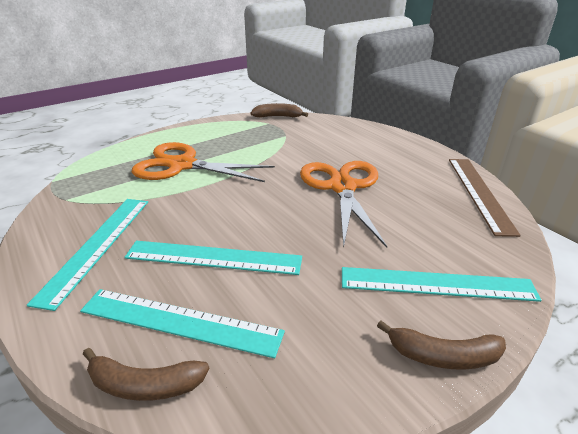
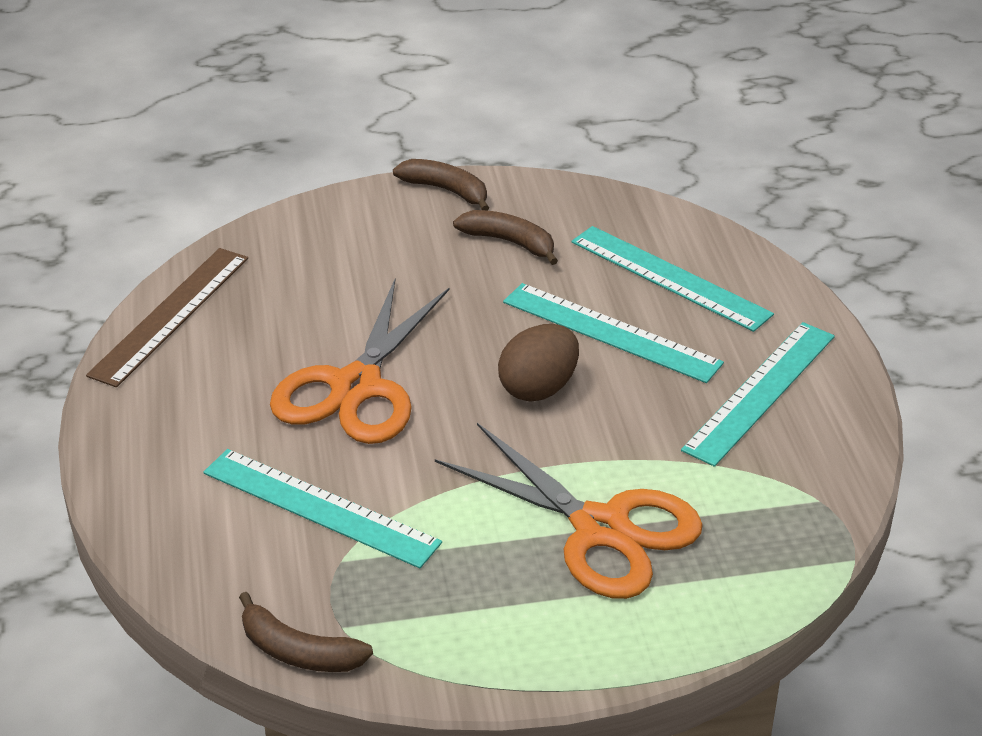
camera: 155 degrees left, 5 degrees up
brown banana [83,348,210,401] -> brown banana moved to [453,210,558,265]
turquoise ruler [342,267,542,302] -> turquoise ruler moved to [203,449,442,568]
none -> brown egg [498,324,579,402]

